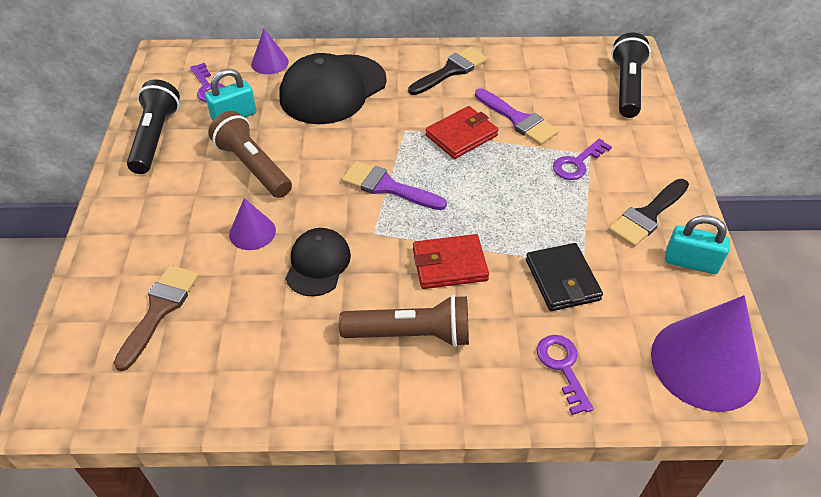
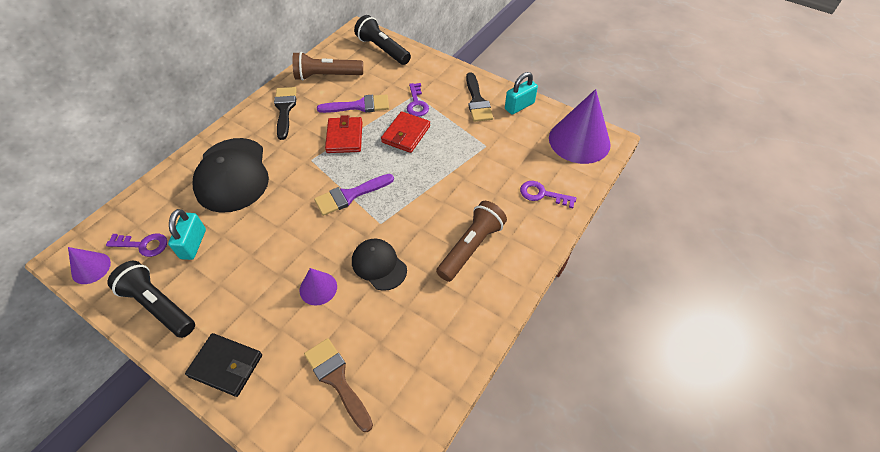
camera: 55 degrees left, 5 degrees up
brown flashlight [208,111,292,198] -> brown flashlight moved to [292,52,363,81]
purple cone [251,29,289,74] -> purple cone moved to [68,247,111,284]
red wallet [413,234,489,289] -> red wallet moved to [381,111,430,153]
black wallet [526,243,603,311] -> black wallet moved to [185,333,262,397]

